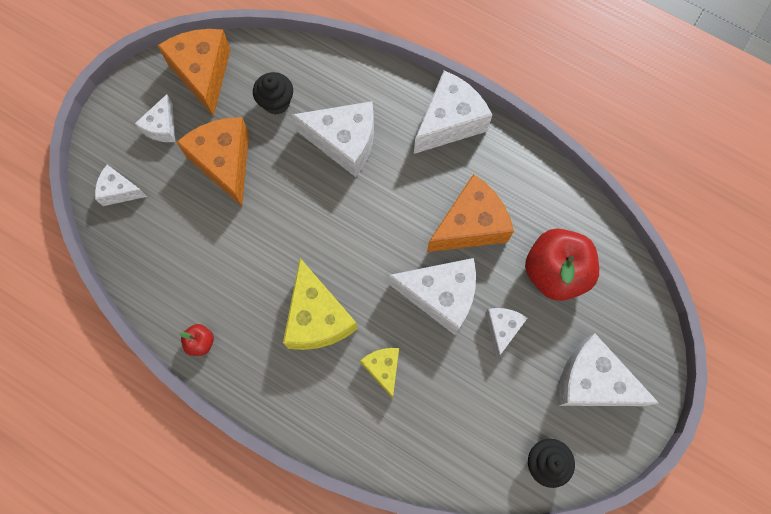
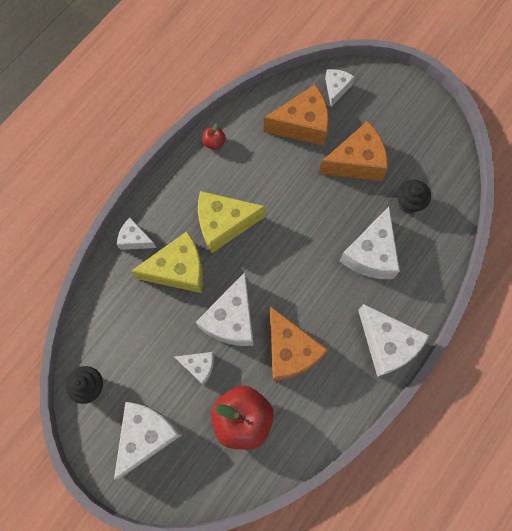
camera: 95 degrees right, 0 degrees up
white cheese [135,94,175,142] -> white cheese moved to [117,218,156,250]
orange cheese [157,29,231,117] -> orange cheese moved to [263,84,329,146]
yellow cheese [360,348,399,398] -> yellow cheese [131,231,203,293], size x1.81

